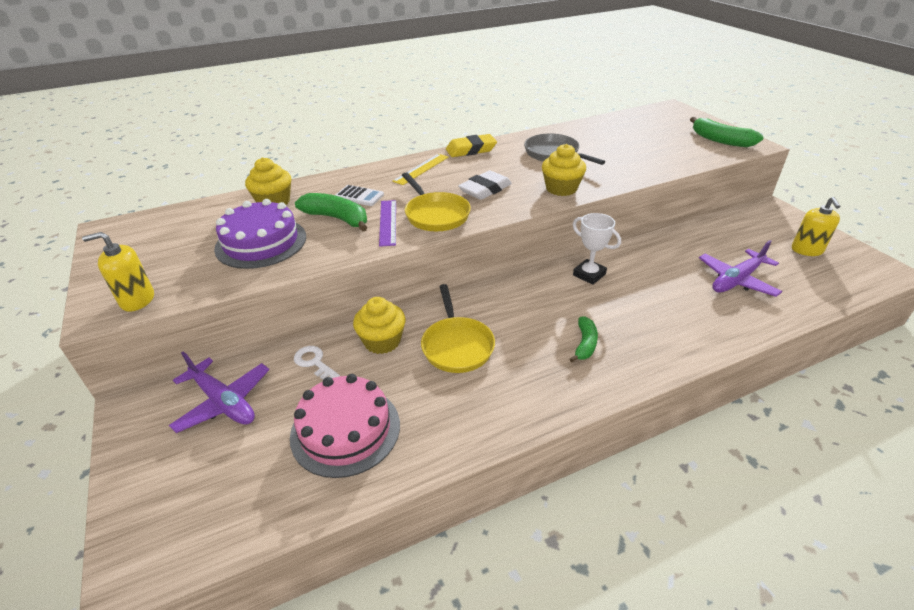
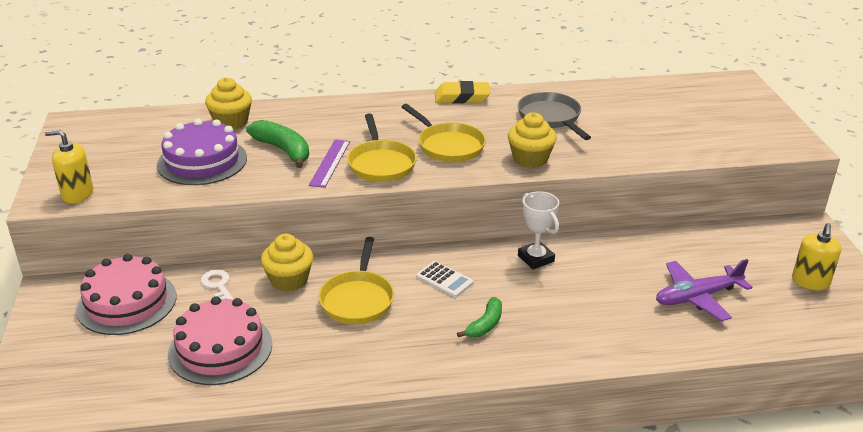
camera: 15 degrees right, 5 degrees down
purple plane [169,351,269,433] -> pink cake [76,254,176,335]
white calculator [335,185,384,206] -> white calculator moved to [416,261,473,297]
yellow ruler [392,154,449,185] -> none
white eraser [458,170,512,200] -> yellow pan [402,104,486,162]
green banana [690,117,763,147] -> none

